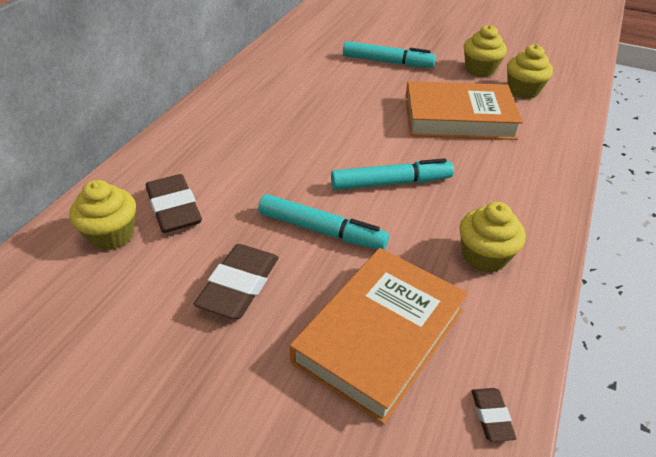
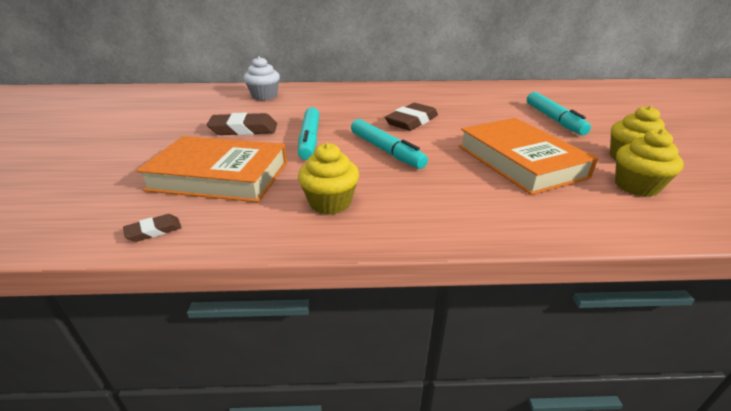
camera: 65 degrees right, 10 degrees down
yellow cupcake [69,180,136,250] -> white cupcake [244,56,280,100]
brown eraser [146,174,202,233] -> brown eraser moved to [385,103,438,131]

